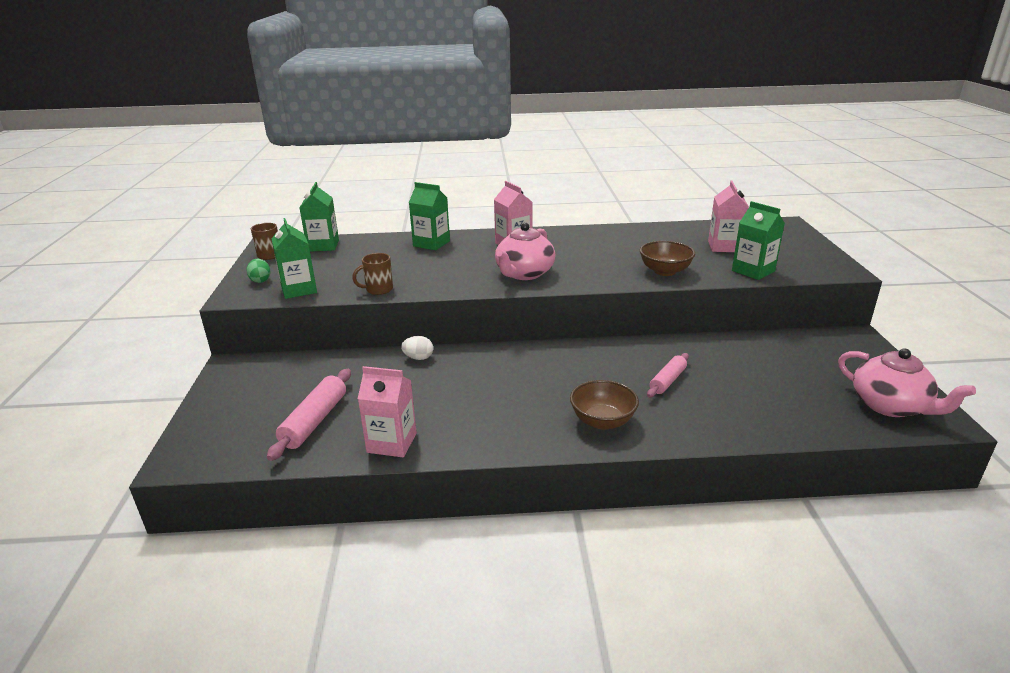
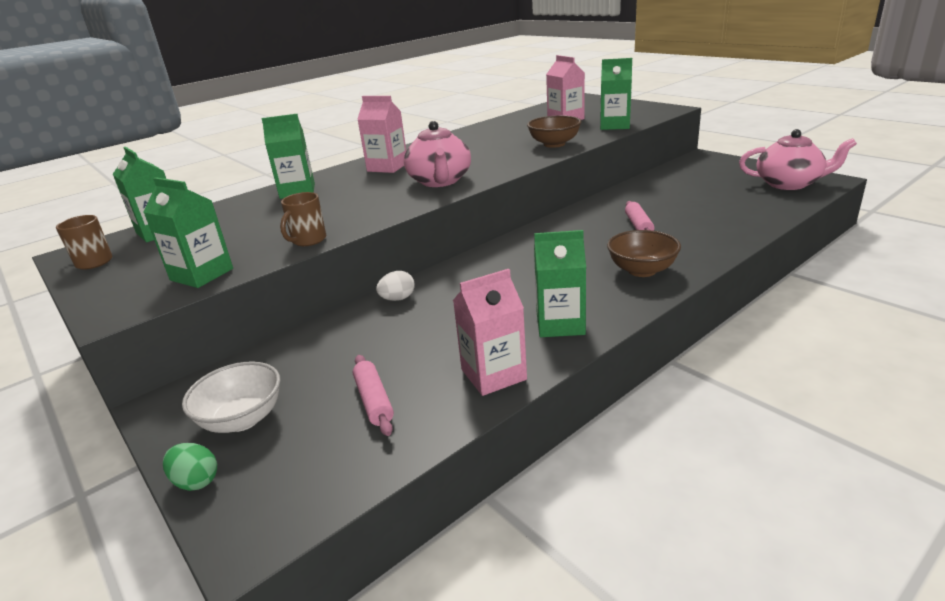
camera: 35 degrees left, 0 degrees up
green egg [246,259,271,283] -> green egg moved to [163,443,217,491]
pink rolling pin [267,369,351,461] -> pink rolling pin [353,355,394,436], size x0.65
none -> white bowl [182,361,280,433]
none -> green carton [534,230,586,337]

